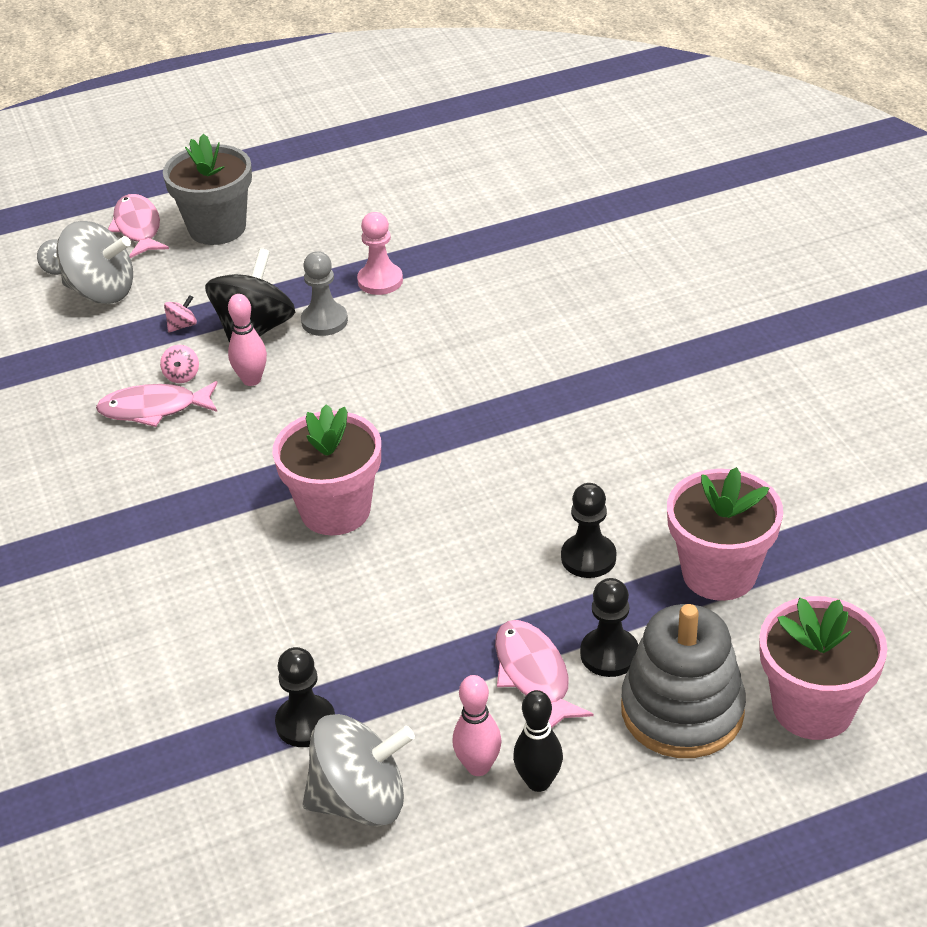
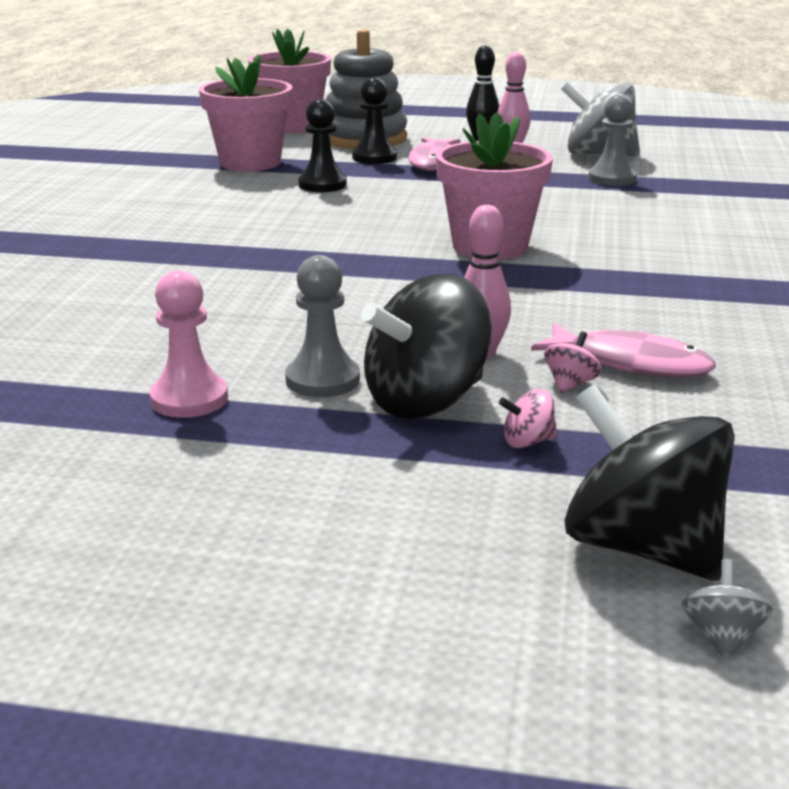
camera: 150 degrees left, 15 degrees down
grey spinning top [56,221,133,304] -> black spinning top [564,385,735,581]
pink fish [108,194,169,258] -> none
grey flower pot [163,134,252,245] -> none
black pawn [275,647,335,747] -> grey pawn [588,94,637,186]

